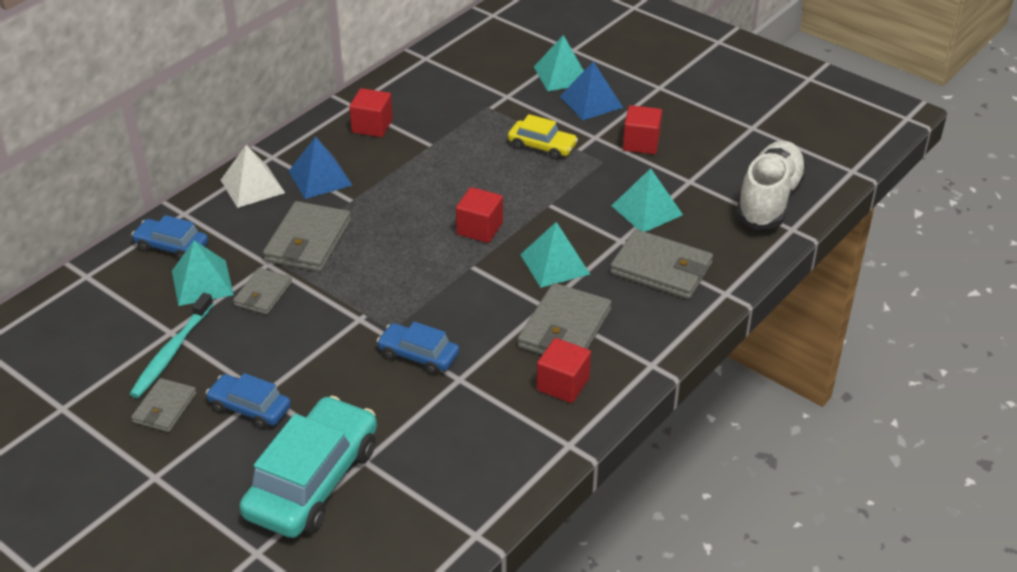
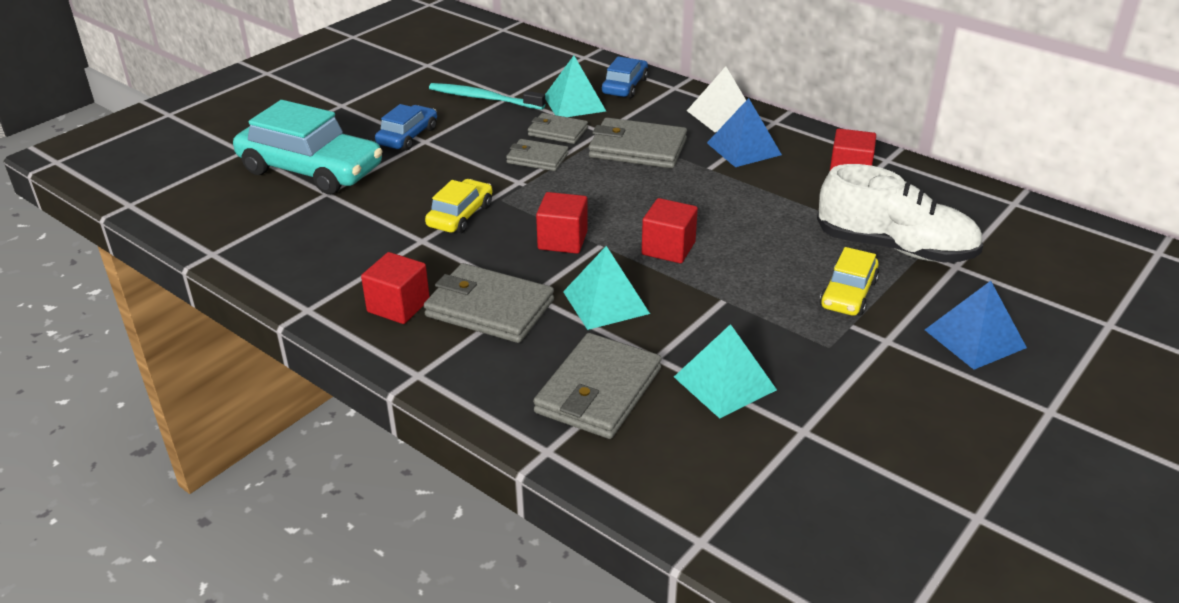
camera: 90 degrees right, 5 degrees down
grey wallet [131,378,197,432] -> grey wallet moved to [506,139,569,171]
blue car [377,322,459,374] -> yellow car [425,179,493,233]
turquoise pyramid [534,35,584,91] -> none
red cube [623,105,662,154] -> red cube moved to [536,192,588,254]
white shoe [736,141,807,230] -> white shoe moved to [817,164,983,263]

